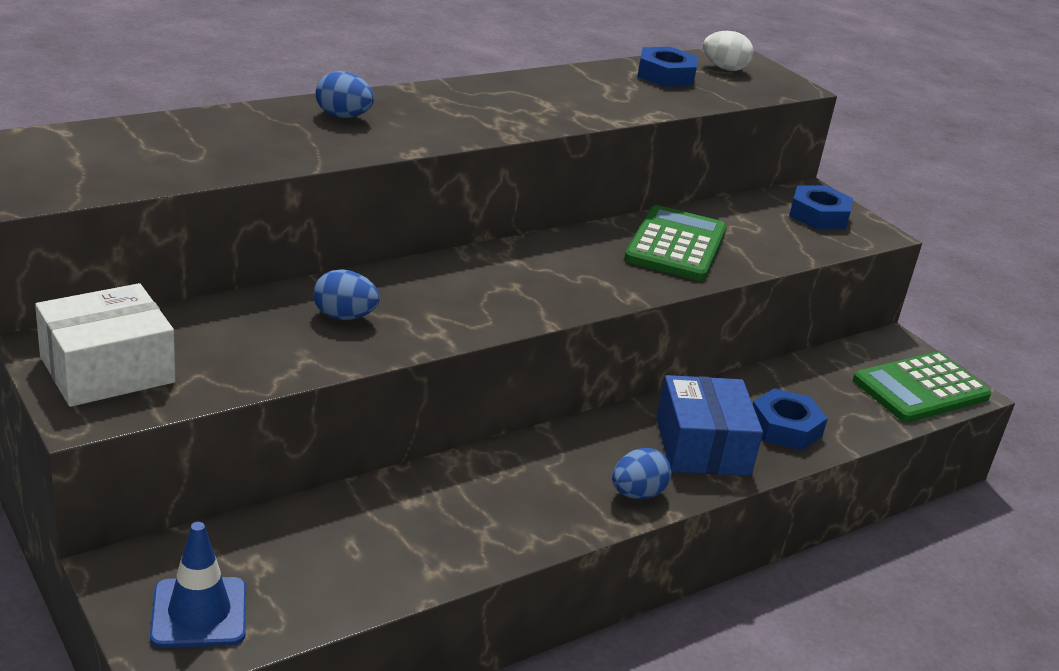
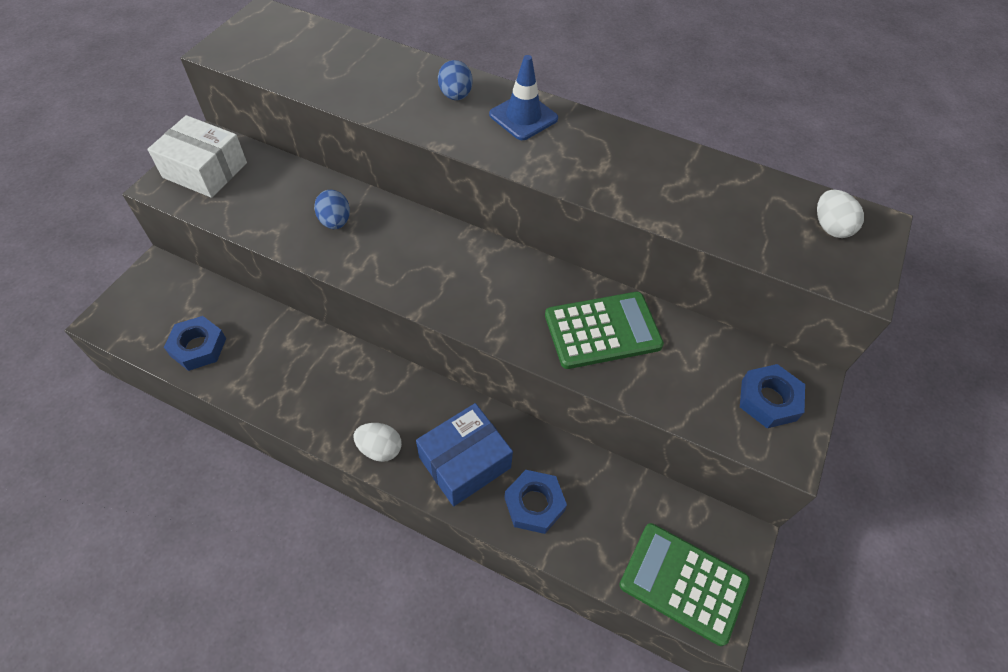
camera: 60 degrees right, 25 degrees up
blue traffic cone [150,522,246,648] -> blue traffic cone moved to [489,55,558,140]
blue egg [612,448,671,499] -> white egg [353,423,402,462]
blue nut [637,47,698,87] -> blue nut moved to [164,316,226,371]

